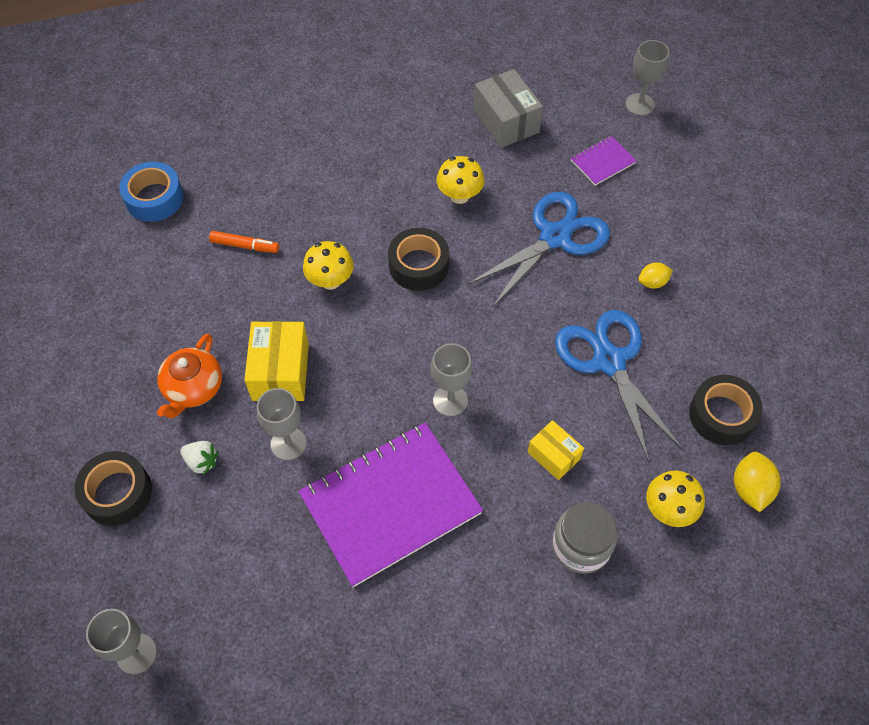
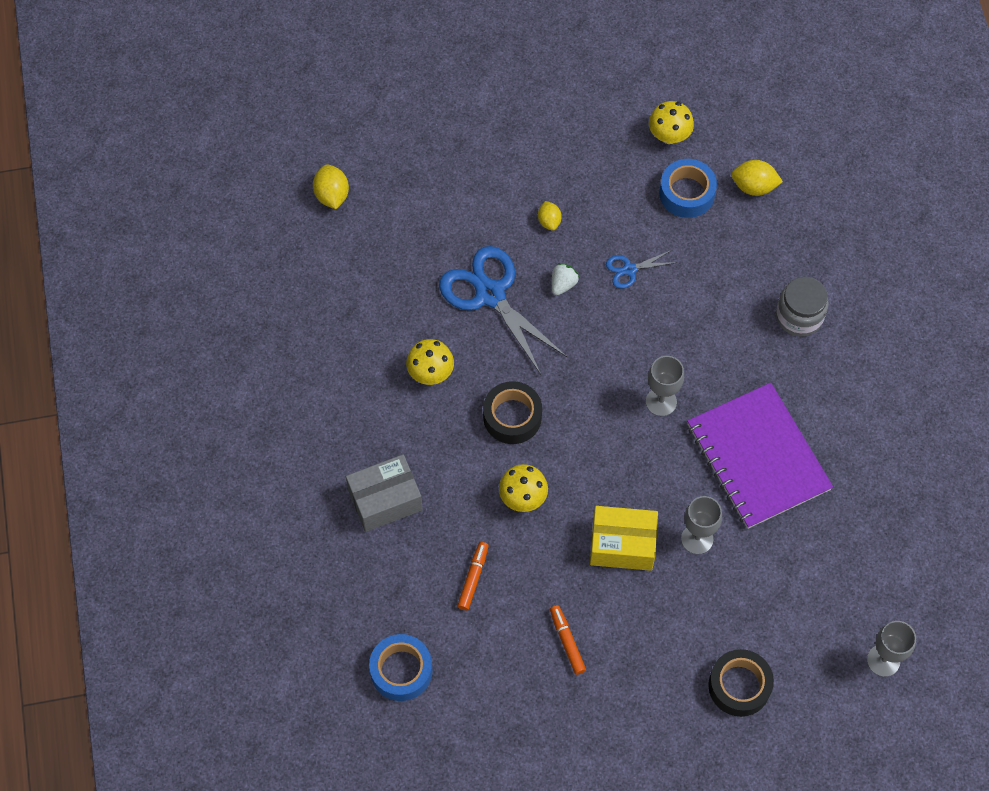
camera: 85 degrees left, 5 degrees up
orange teapot [157,333,222,418] -> none
white strawberry [180,441,219,475] -> white strawberry moved to [552,263,579,295]
grey box [474,69,543,148] -> grey box moved to [346,454,423,532]
yellow box [528,420,584,480] -> none
blue scissors [555,310,683,462] -> blue scissors [606,250,677,289], size x0.47
purple notebook [571,136,636,186] -> none
grey goblet [625,40,670,116] -> yellow lemon [313,164,349,209]
yellow mushroom [646,471,705,527] -> yellow mushroom moved to [649,101,694,144]
black tape [689,375,763,445] -> blue tape [659,159,717,218]
none -> orange marker [550,605,586,675]

